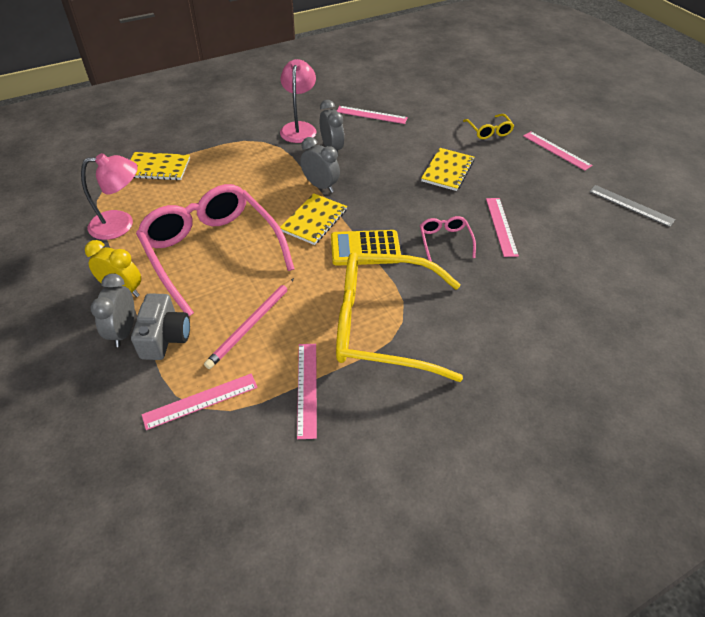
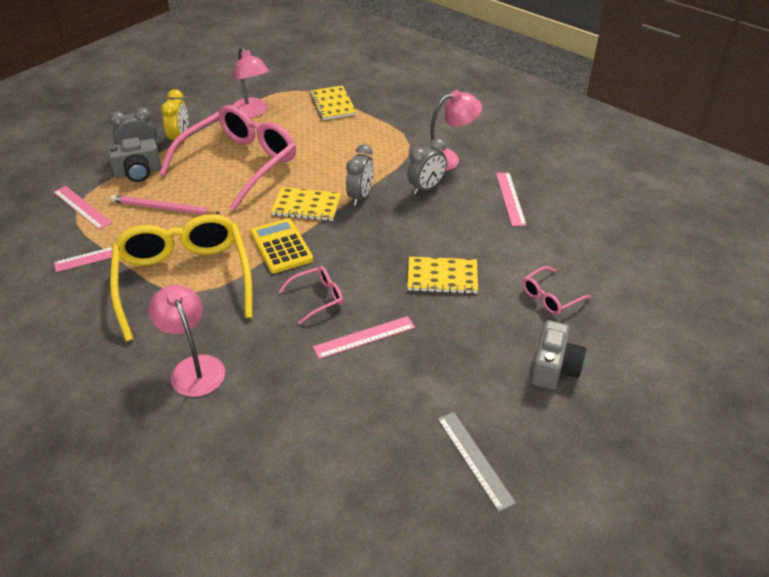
camera: 70 degrees right, 5 degrees down
yellow glasses [463,114,514,139] -> pink glasses [522,266,591,315]
pink ruler [523,132,593,171] -> grey camera [531,320,586,390]
grey ruler [589,185,675,227] -> grey ruler turned 45 degrees counterclockwise [438,412,516,512]
none -> pink lamp [149,285,225,397]

